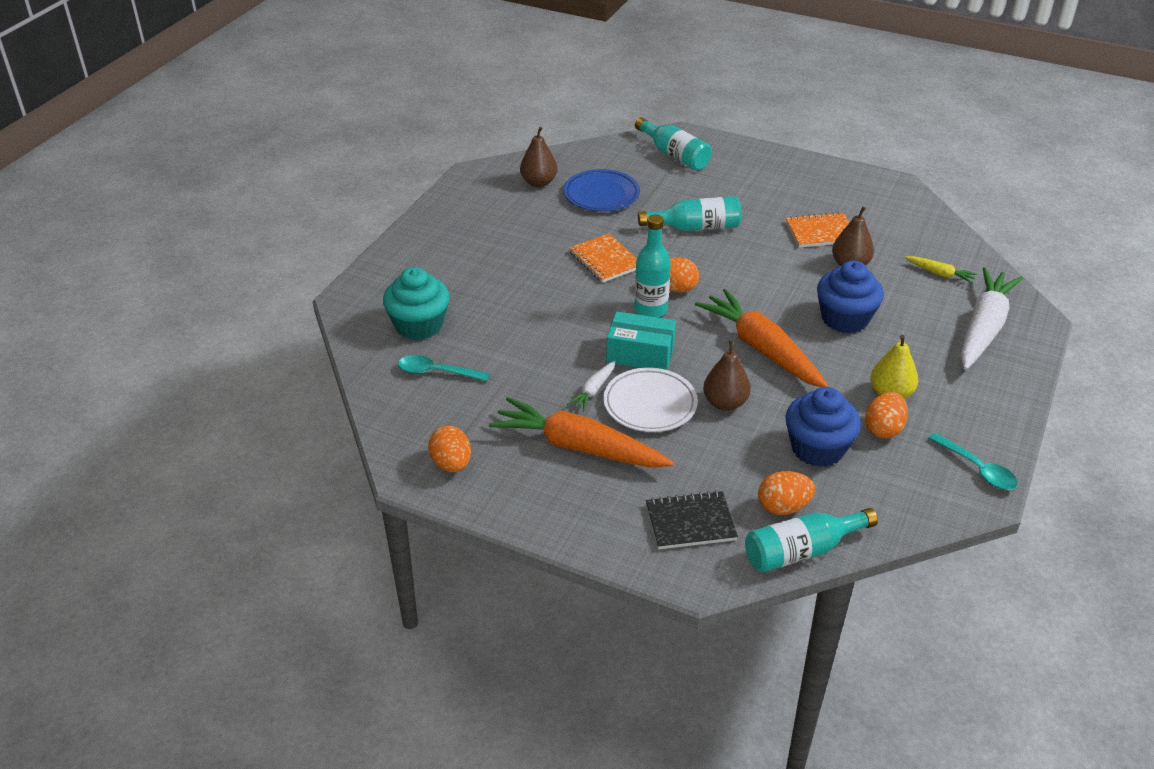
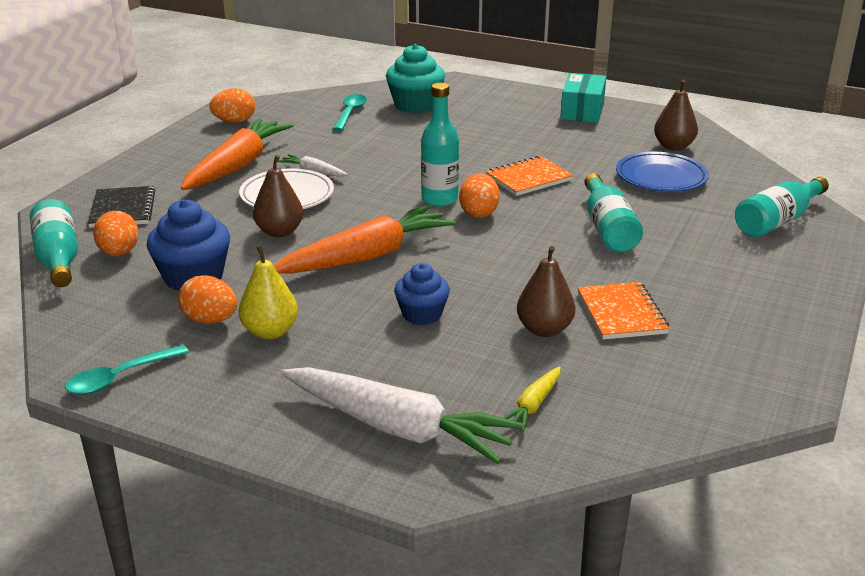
camera: 90 degrees right, 10 degrees down
turquoise box [606,311,676,370] -> turquoise box moved to [560,73,606,123]
blue cupcake [817,260,884,334] -> blue cupcake [394,263,450,325], size x0.64

